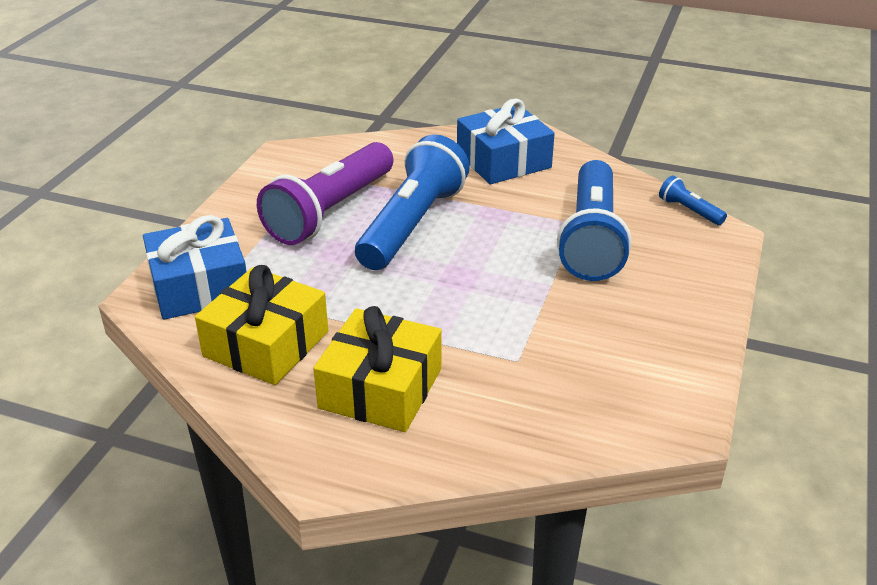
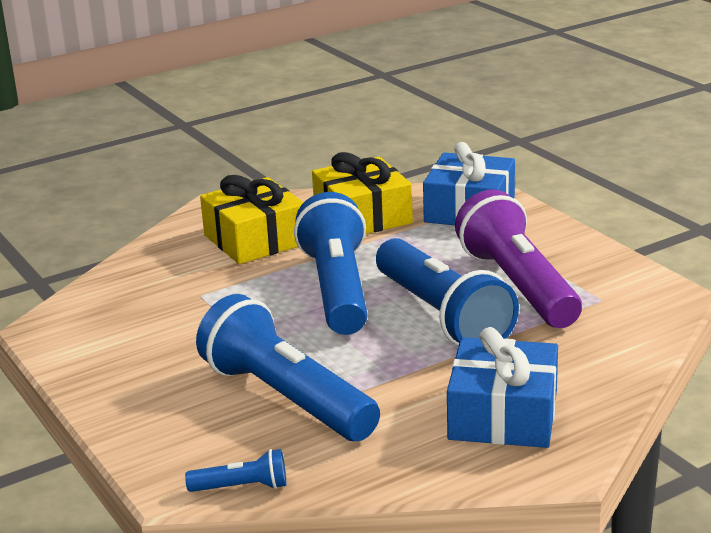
camera: 130 degrees right, 10 degrees down
none -> blue flashlight [294,192,367,335]

